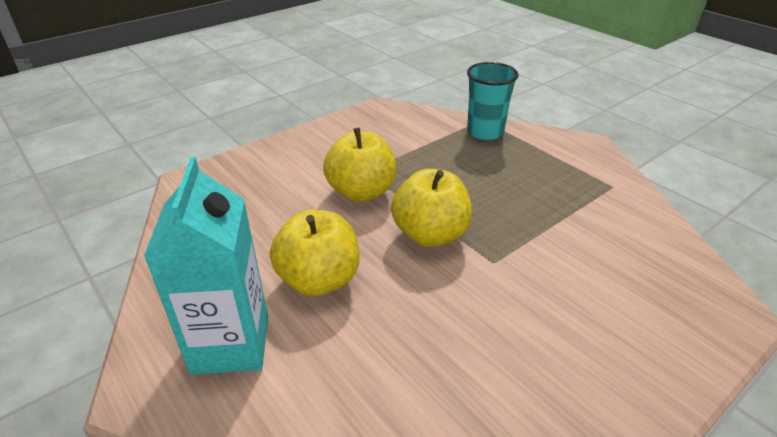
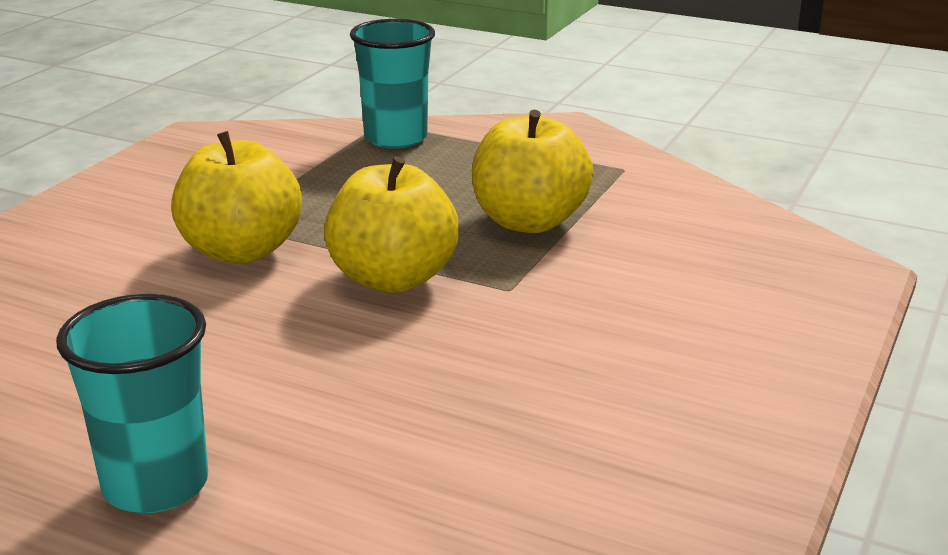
camera: 25 degrees left, 10 degrees down
turquoise carton [144,157,268,375] -> turquoise cup [56,294,208,513]
yellow apple [270,210,360,296] -> yellow apple moved to [472,110,593,233]

